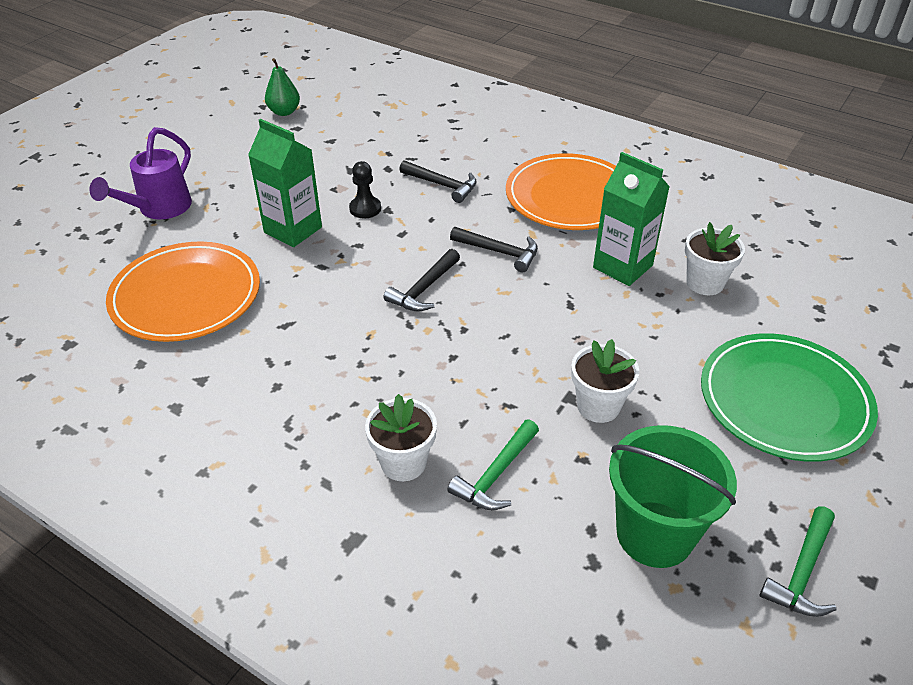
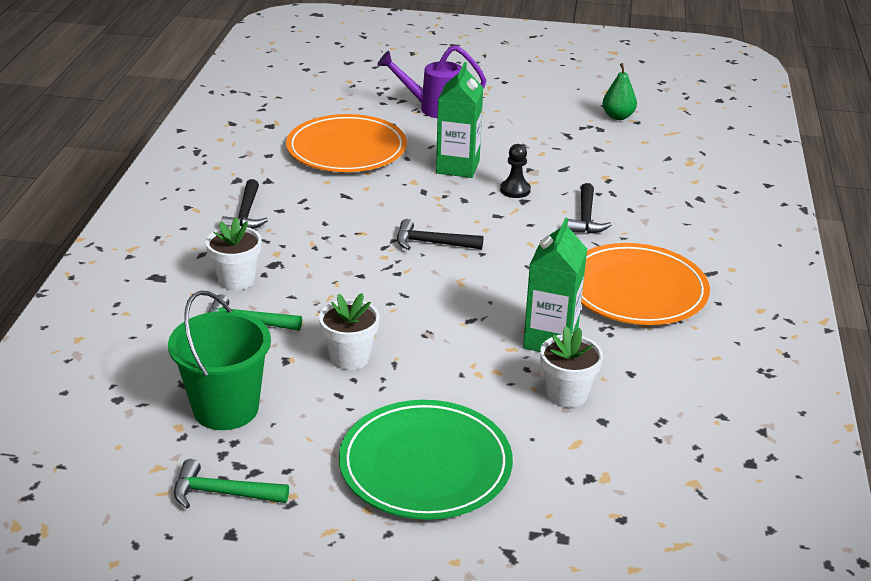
camera: 65 degrees right, 10 degrees down
black hammer [450,227,538,272] -> black hammer moved to [221,179,268,229]

